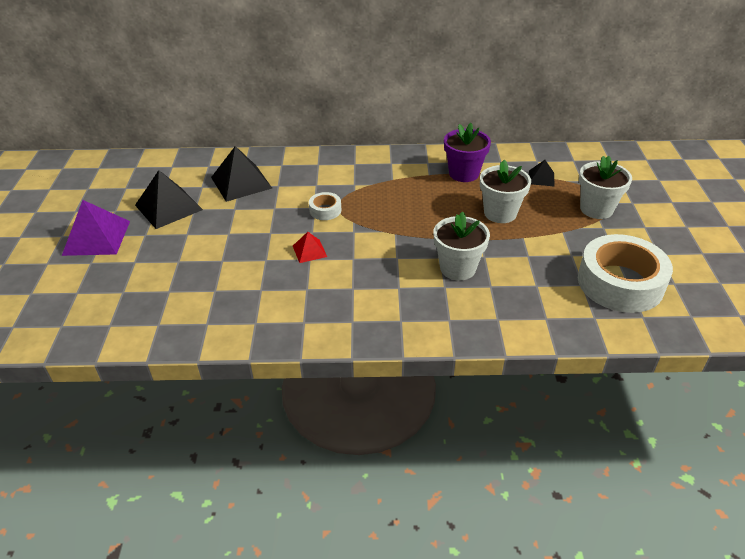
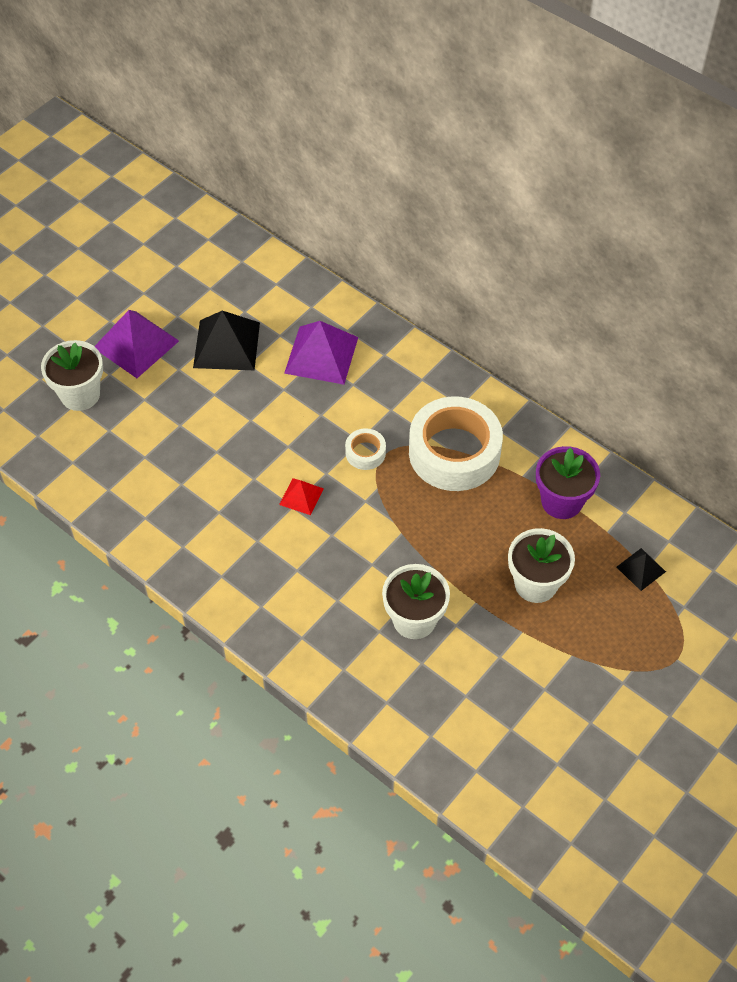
camera: 40 degrees right, 15 degrees up
black pyramid [211,146,272,202] -> purple pyramid [284,321,358,385]
white tape [578,234,673,313] -> white tape moved to [409,396,503,491]
white flower pot [579,156,632,219] -> white flower pot moved to [41,340,103,411]

